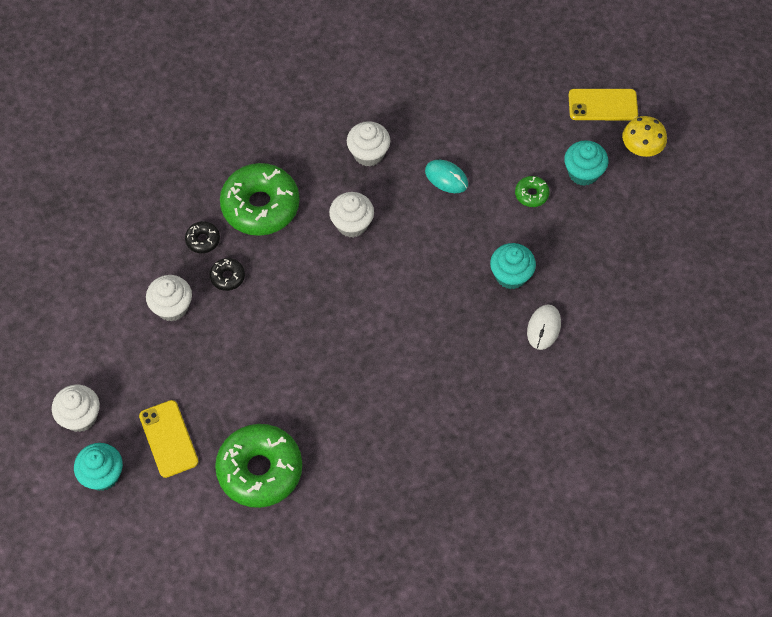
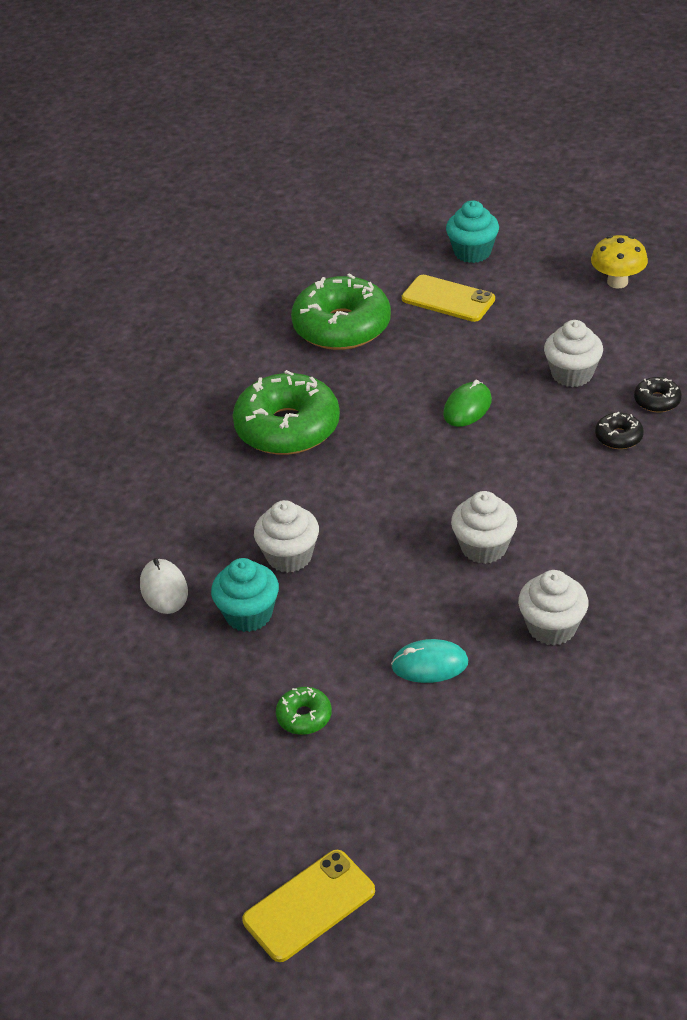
camera: 145 degrees right, 20 degrees down
white cupcake [52,385,100,432] -> white cupcake moved to [254,500,319,573]
black donut [210,258,245,291] -> black donut moved to [634,377,682,412]
green donut [220,163,300,236] -> green donut moved to [233,370,340,455]
turquoise cupcake [564,140,608,186] -> none
yellow mushroom [622,116,667,157] -> yellow mushroom moved to [591,235,648,288]
none -> green mouse [443,380,492,427]

